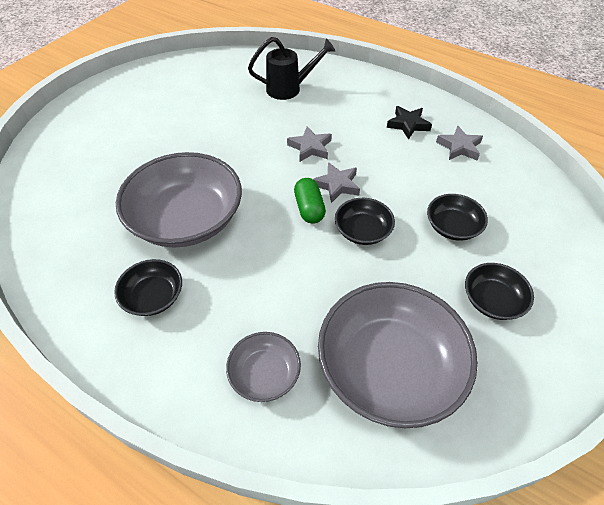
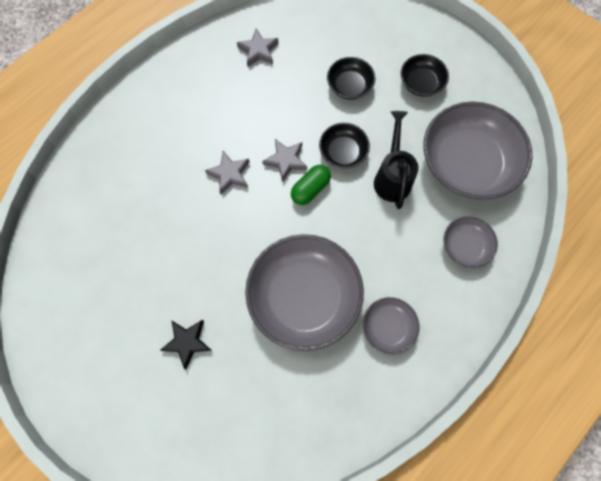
camera: 80 degrees left, 20 degrees up
black bowl [114,259,182,316] -> grey bowl [363,297,420,354]
black watering can [248,37,335,100] -> black watering can moved to [374,111,418,209]
green capsule [294,178,326,224] -> green capsule turned 45 degrees counterclockwise [291,165,331,205]
black star [387,106,432,140] -> black star moved to [160,320,212,369]

